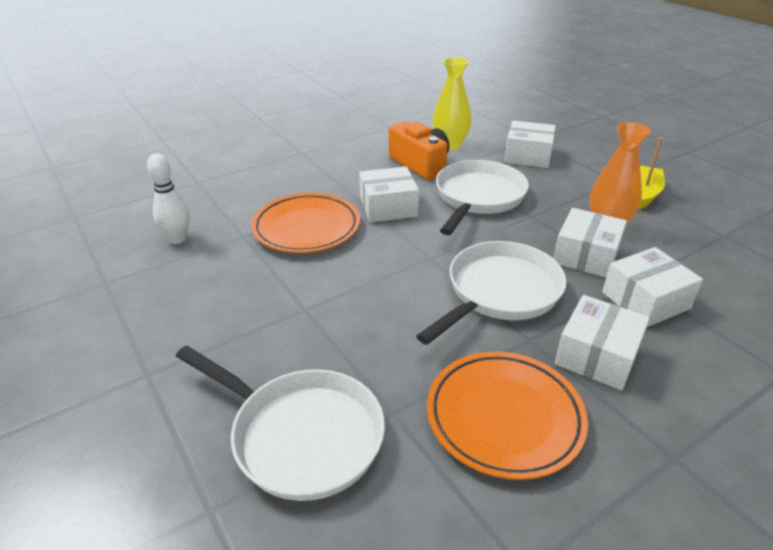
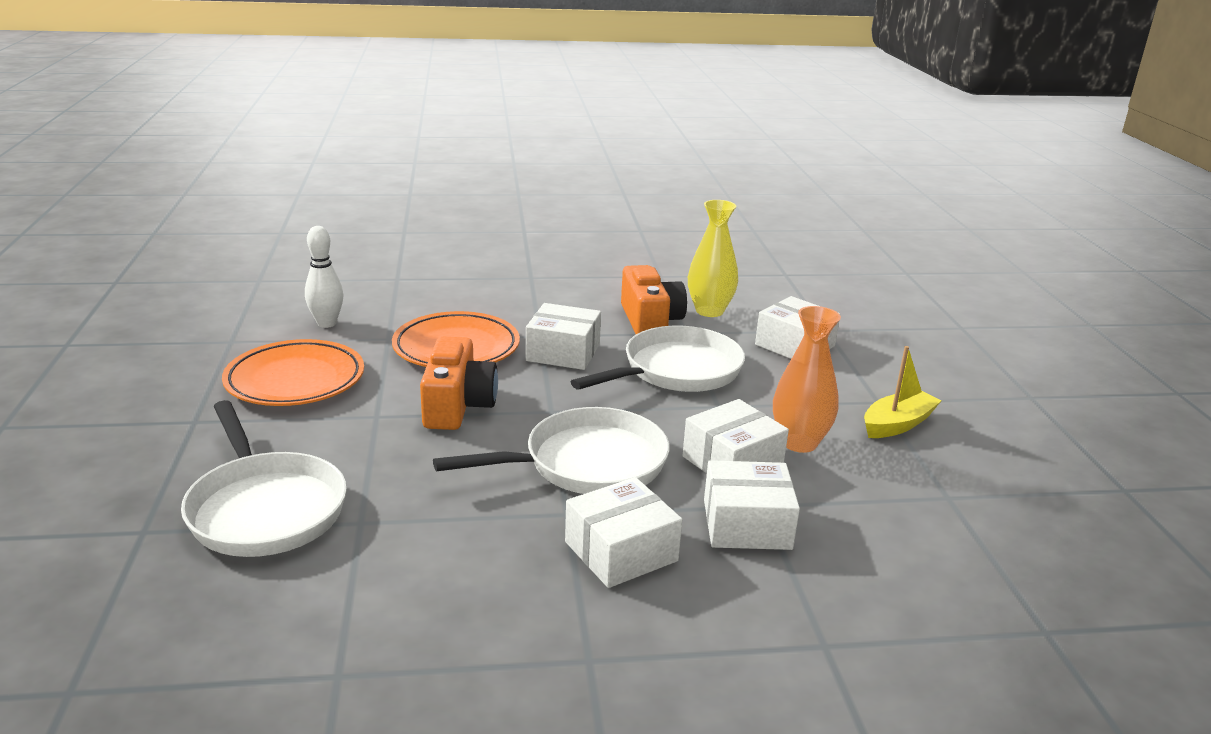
camera: 25 degrees right, 10 degrees down
orange plate [427,351,588,480] -> orange plate moved to [222,339,364,406]
none -> orange camera [420,337,498,430]

